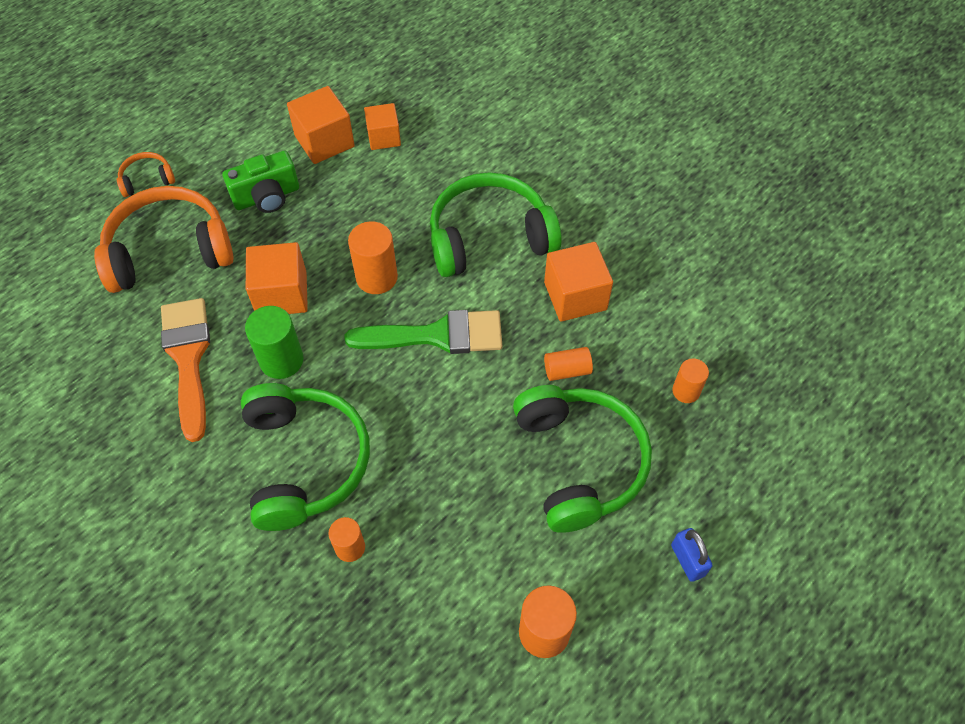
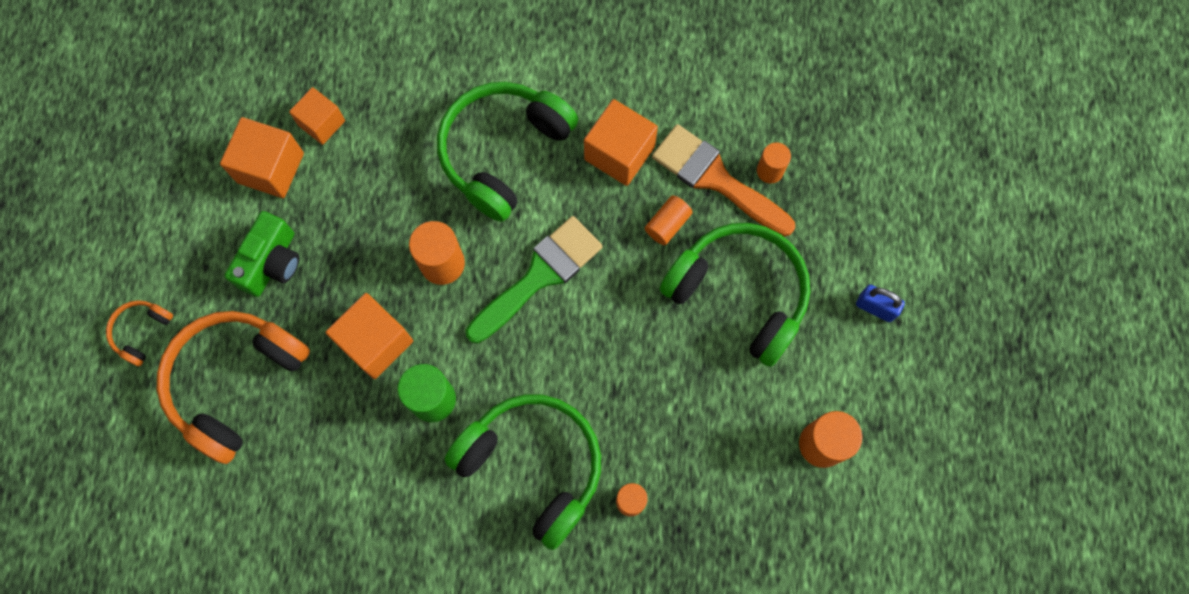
camera: 40 degrees left, 15 degrees up
orange brush [161,298,210,442] -> orange brush moved to [652,124,795,237]

